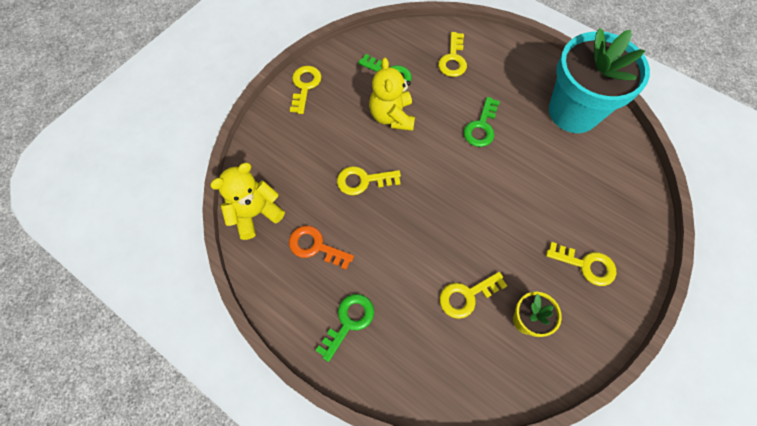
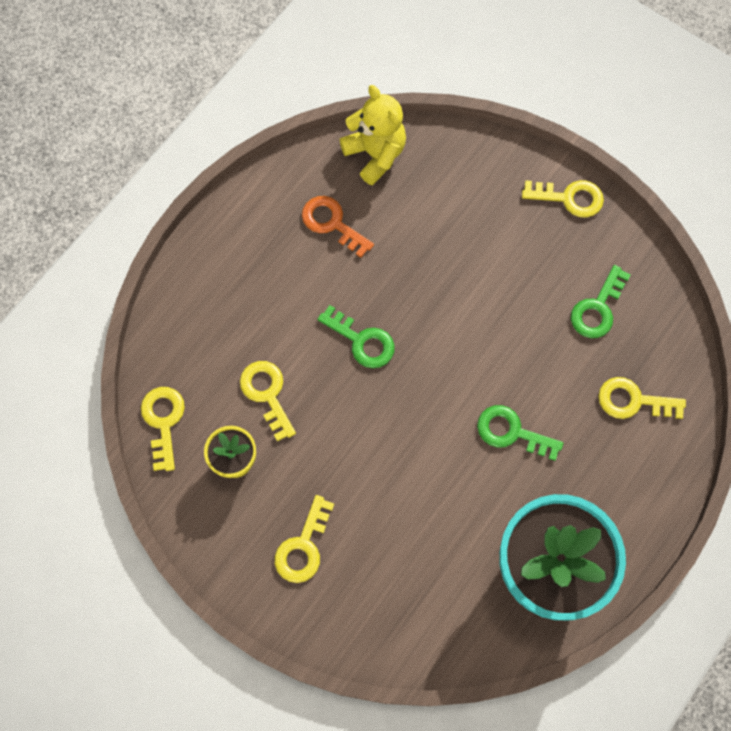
camera: 90 degrees right, 5 degrees up
orange key [289,226,354,270] -> orange key turned 75 degrees counterclockwise [302,196,374,258]
green key [315,294,374,362] -> green key moved to [317,305,395,368]
yellow key [337,166,401,195] -> yellow key moved to [141,387,185,471]
yellow teddy bear [369,58,415,131] -> none

